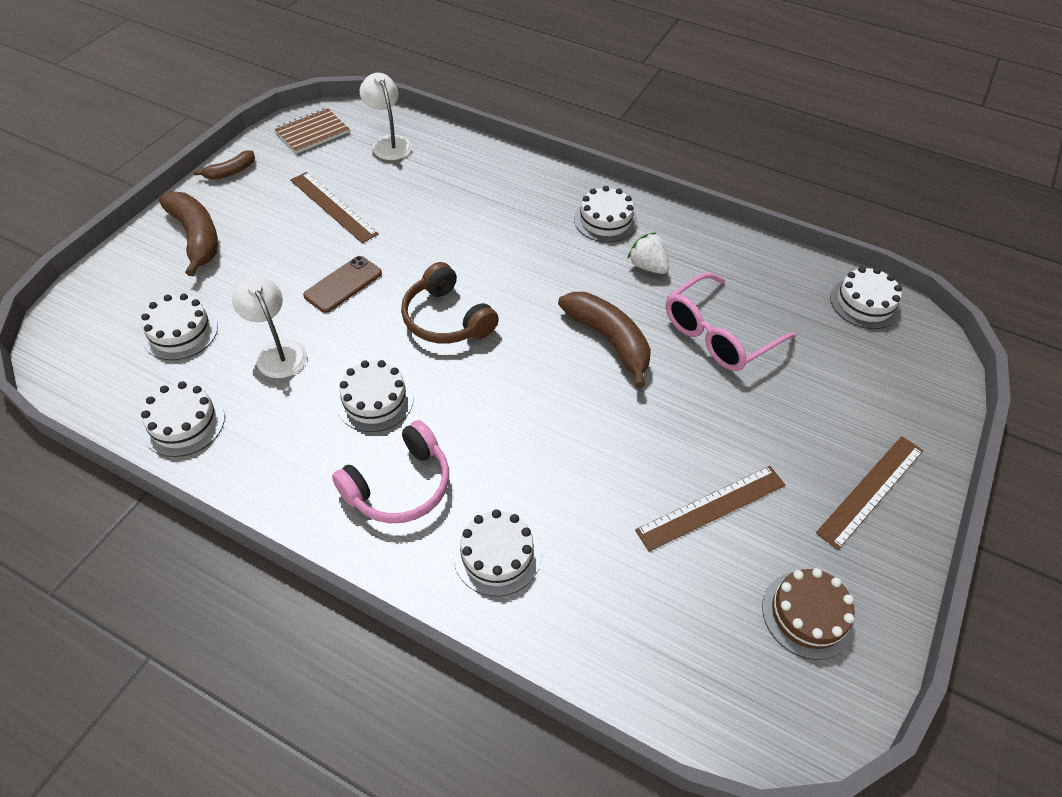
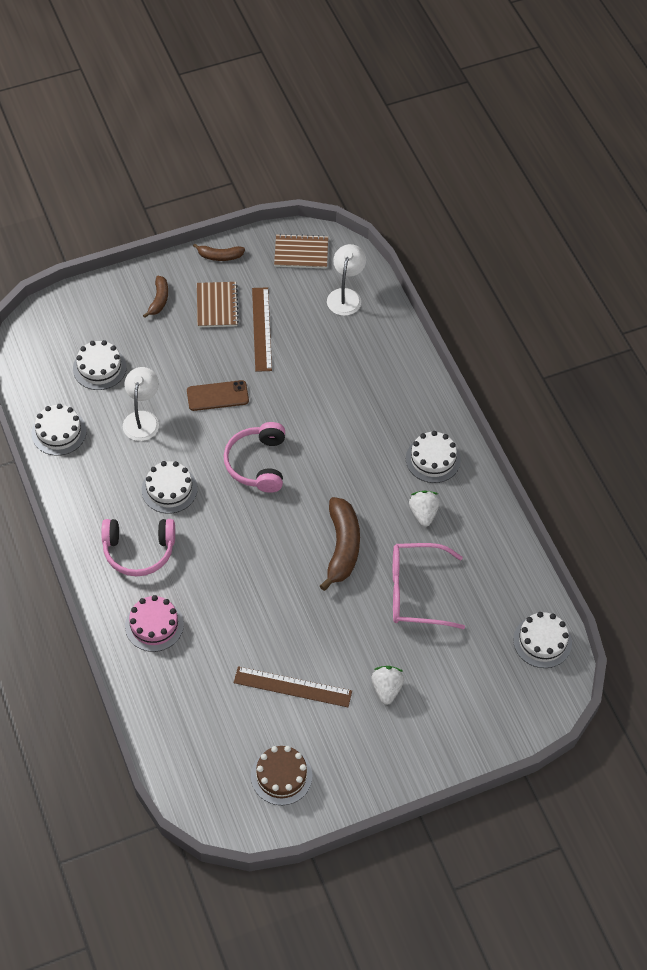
camera: 40 degrees right, 5 degrees up
brown banana [159,191,218,276] -> brown banana [143,276,168,318], size x0.55
brown headphones [401,262,499,344] -> pink headphones [224,422,285,493]
white cake [453,509,541,596] -> pink cake [125,595,184,652]
brown ruler [816,436,923,550] -> none
none -> brown notebook [197,282,239,328]
none -> white strawberry [371,666,404,705]

